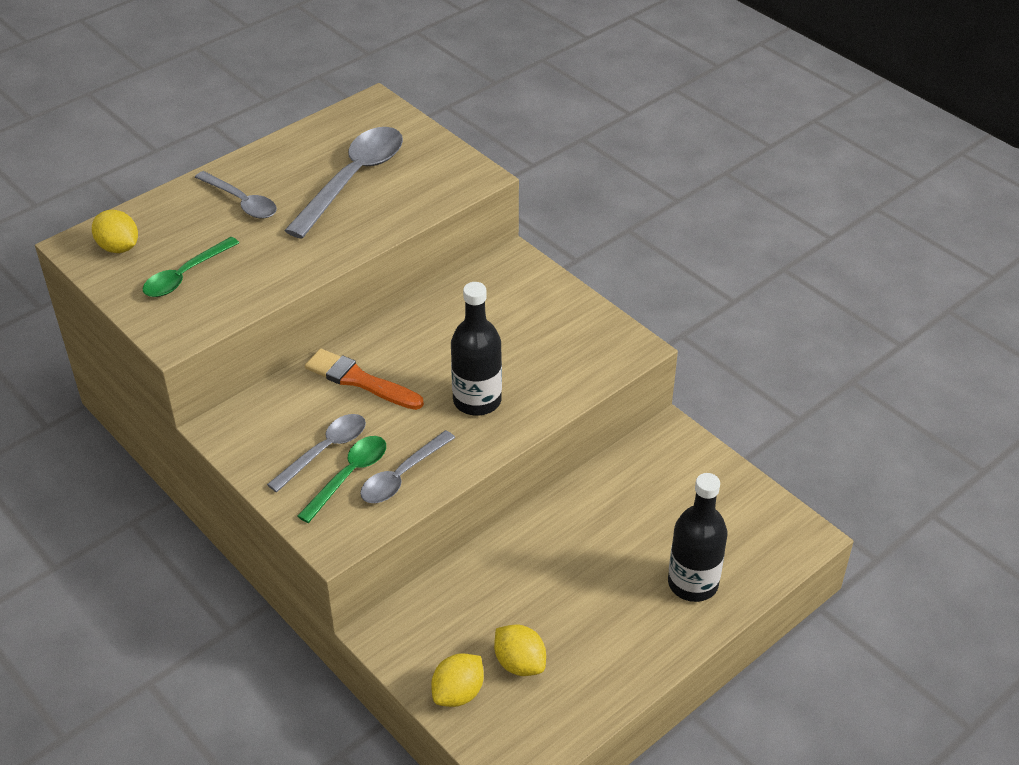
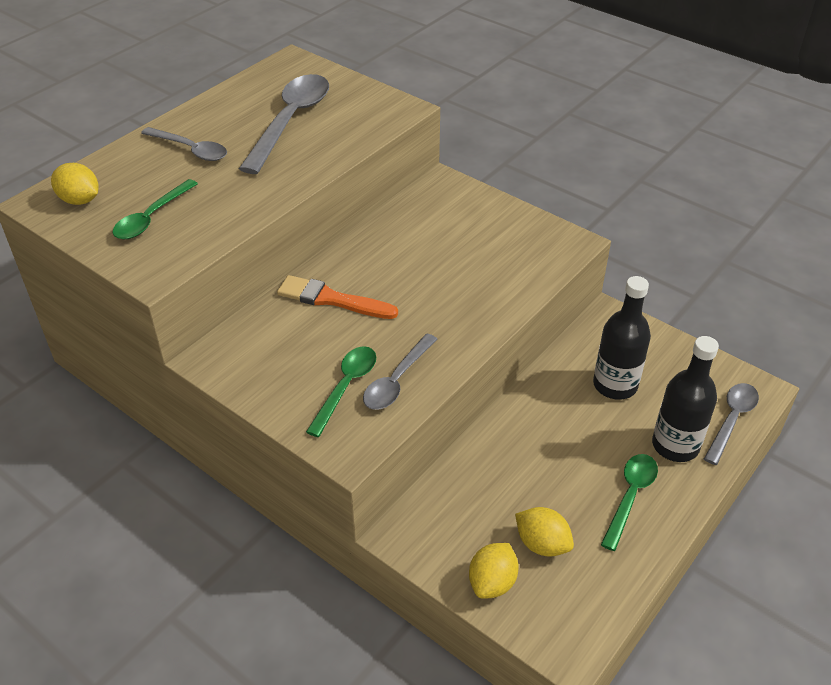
camera: 10 degrees left, 0 degrees up
grey spoon [267,414,366,492] -> grey spoon moved to [704,383,759,465]
black bottle [451,282,502,416] -> black bottle moved to [593,276,651,400]
none -> green spoon [601,454,658,551]

